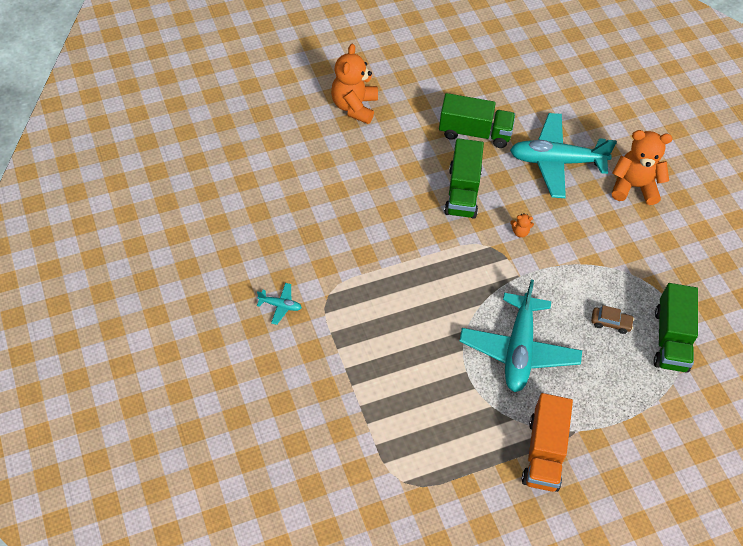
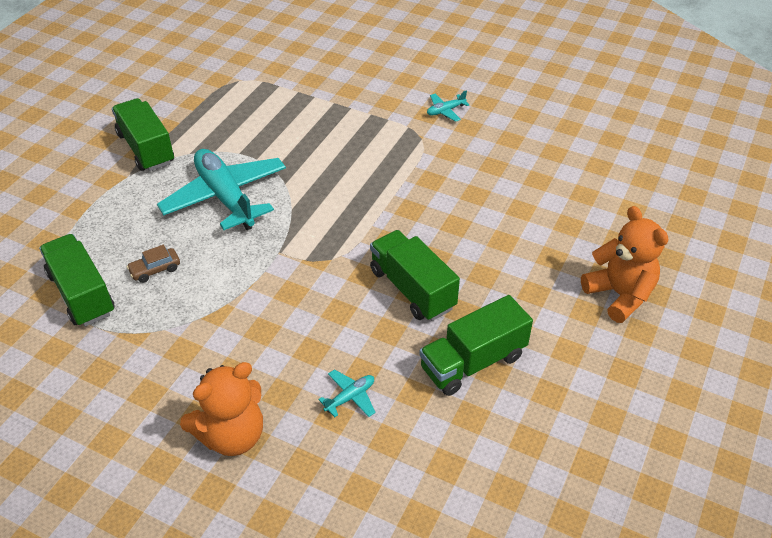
camera: 140 degrees right, 10 degrees down
turquoise plane [510,113,617,198] -> turquoise plane [318,369,375,417], size x0.41
orange teddy bear [510,213,534,238] -> none
orange truck [522,393,573,492] -> green truck [112,98,174,171]

